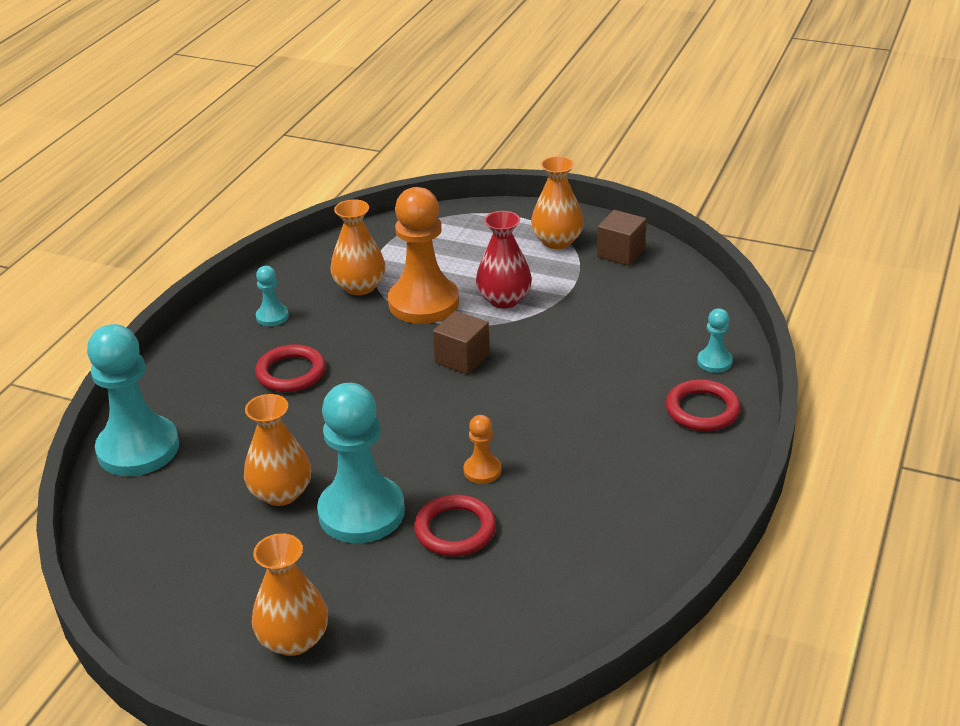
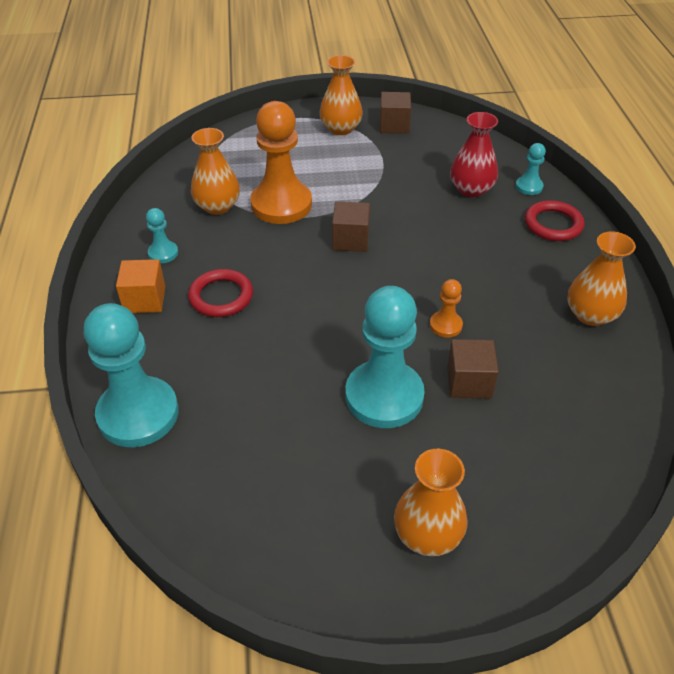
camera: 30 degrees left, 10 degrees up
orange vase [244,394,311,506] -> orange vase moved to [567,231,636,326]
red ring [414,494,496,556] -> brown cube [447,339,499,399]
red vase [476,211,532,308] -> red vase moved to [450,112,498,197]
none -> orange cube [116,259,166,313]

